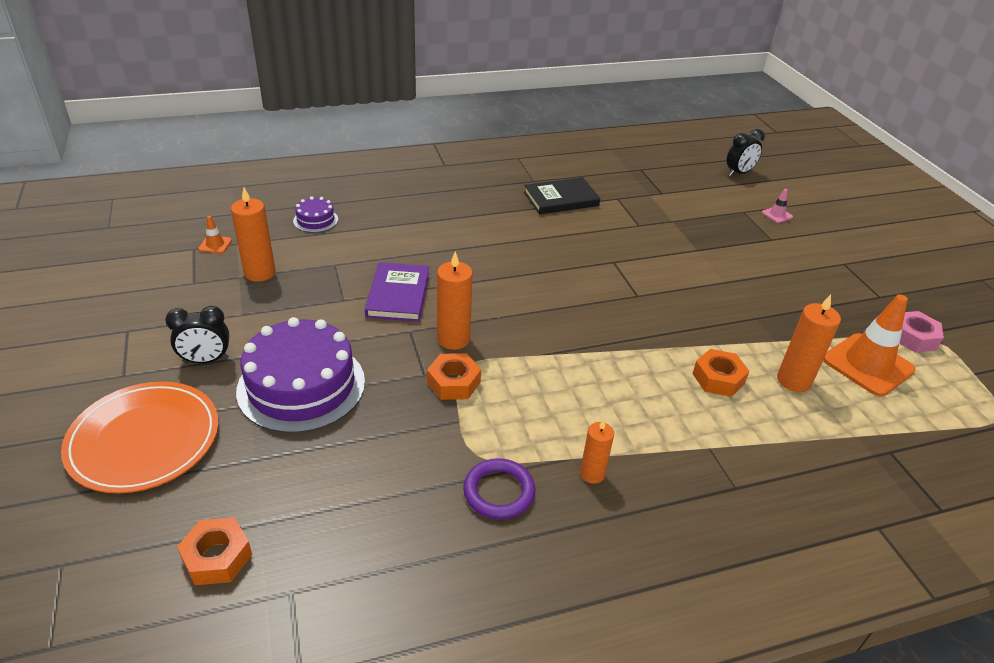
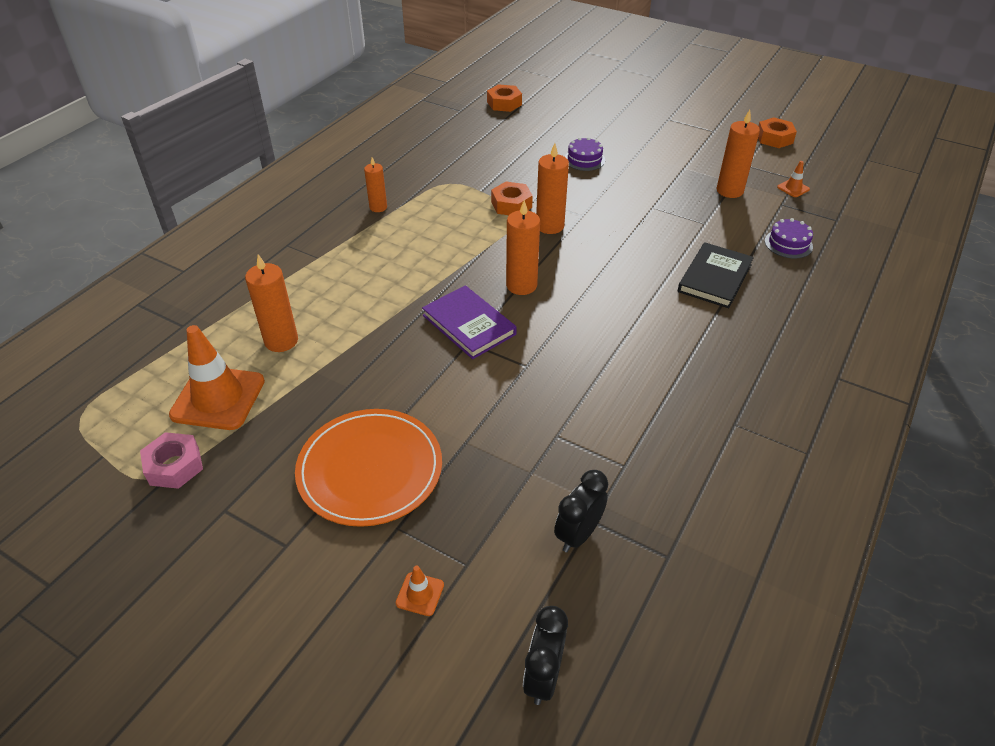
camera: 140 degrees right, 5 degrees up
orange plate [61,382,219,494] -> orange plate moved to [295,409,442,527]
black clock [165,306,230,363] -> black clock moved to [554,470,608,552]
purple cake [236,317,365,433] -> purple cake [565,137,605,171], size x0.46
purple book [365,262,429,322] -> purple book moved to [422,285,517,359]
purple ring [463,458,535,520] -> none
black book [524,177,600,214] -> black book moved to [678,242,754,308]
orange nut [692,349,749,397] -> orange nut moved to [758,117,797,148]
pink traffic cone [762,189,793,223] -> orange traffic cone [396,566,444,616]
none -> orange candle [506,200,540,295]

